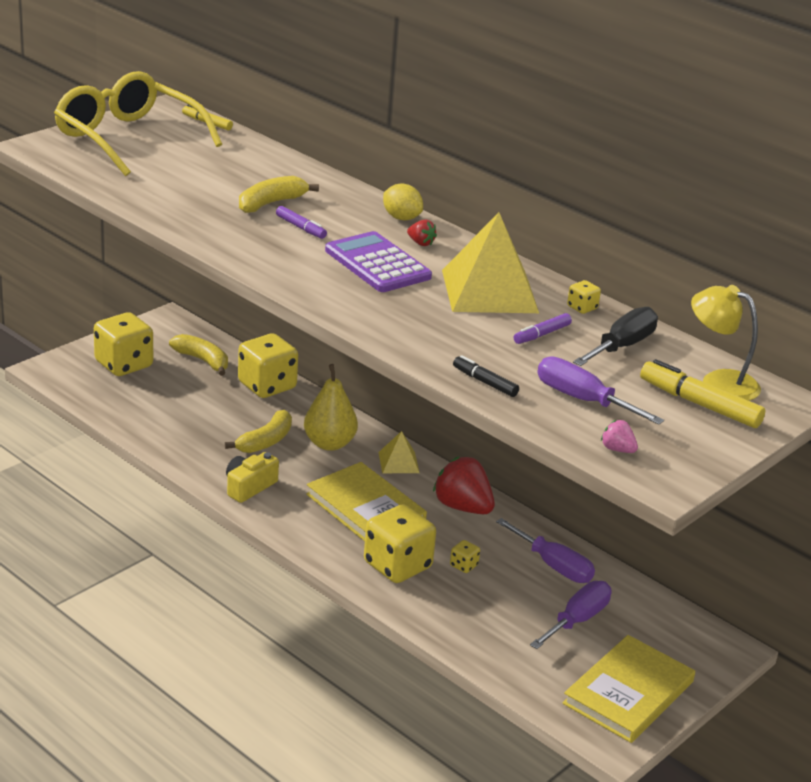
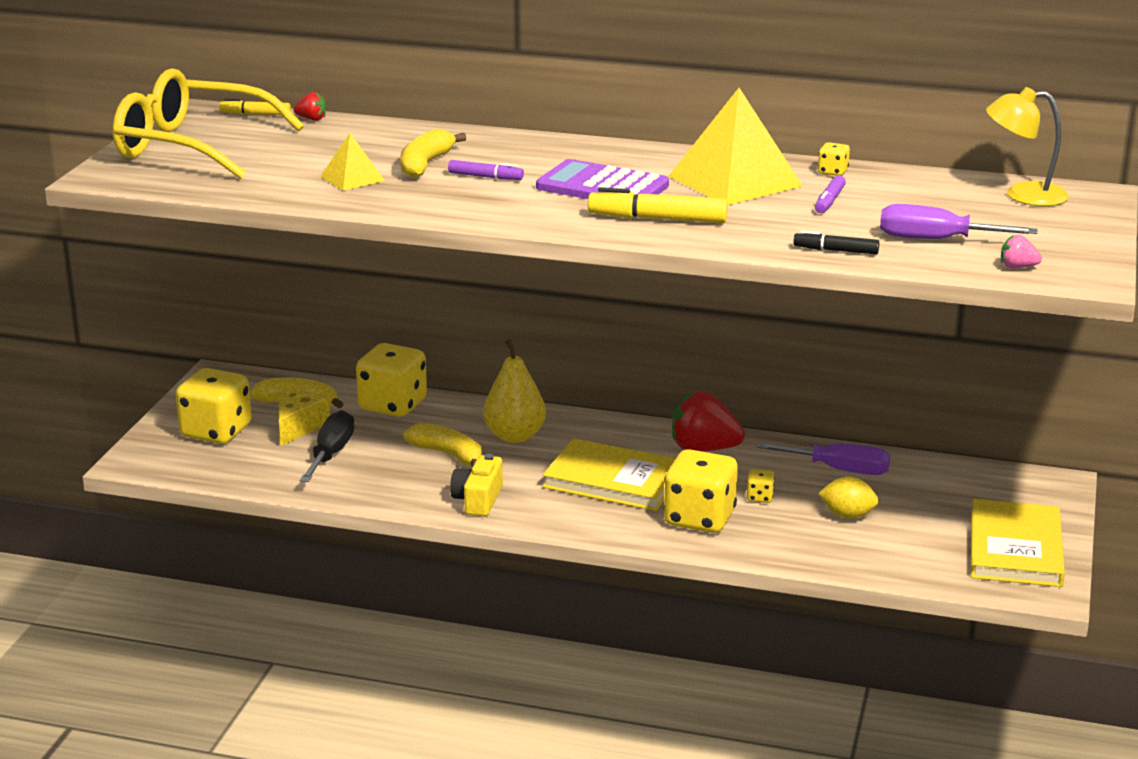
camera: 25 degrees left, 5 degrees down
yellow banana [225,410,292,453] -> yellow banana turned 60 degrees counterclockwise [403,423,482,468]
yellow pyramid [378,431,419,473] -> yellow pyramid moved to [320,133,385,191]
yellow lemon [383,184,423,220] -> yellow lemon moved to [818,477,879,519]
red strawberry [407,219,437,246] -> red strawberry moved to [293,92,327,121]
purple screwdriver [530,581,612,649] -> none
black screwdriver [573,307,658,366] -> black screwdriver moved to [300,410,354,482]
yellow marker [640,359,765,428] -> yellow marker moved to [588,187,728,223]
none -> yellow cheese [279,390,330,446]

